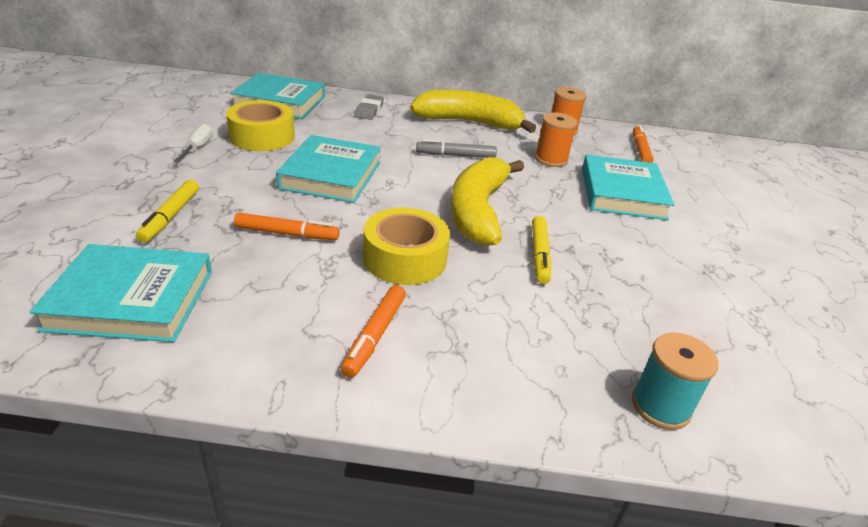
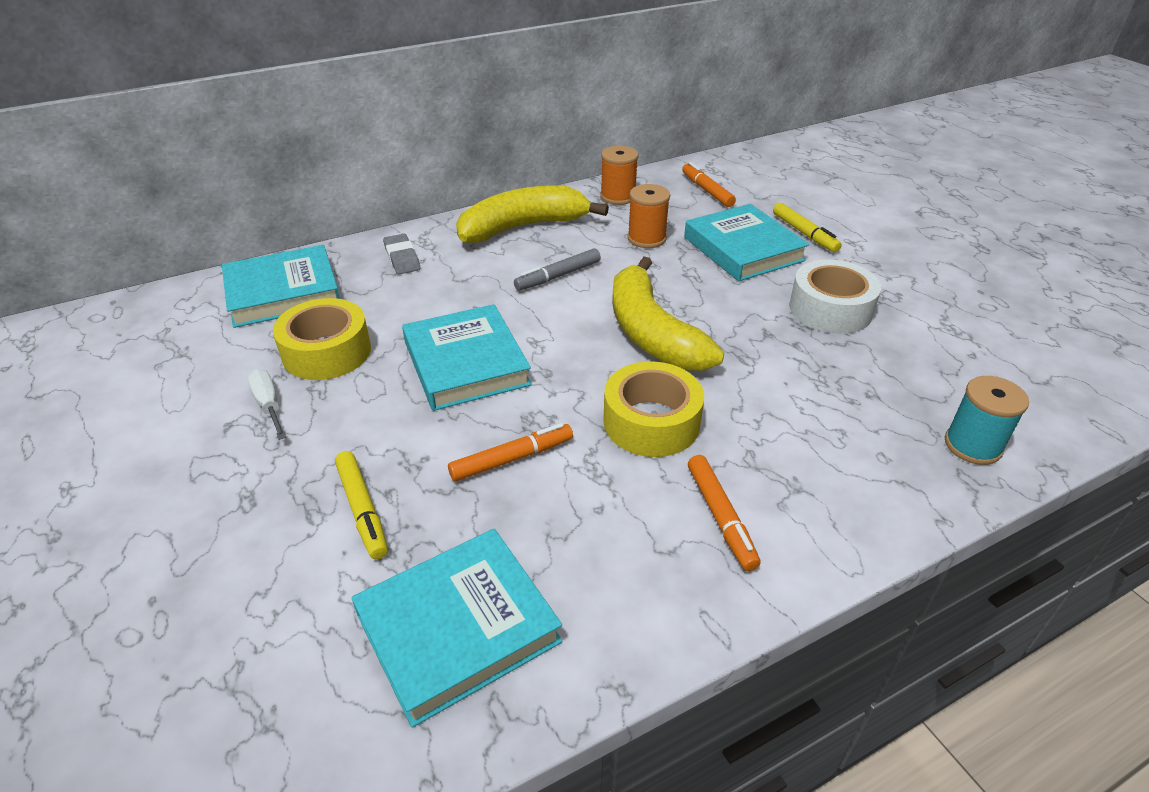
camera: 30 degrees left, 5 degrees up
yellow marker [532,216,551,284] -> yellow marker moved to [773,203,842,252]
none -> white tape [789,260,881,334]

